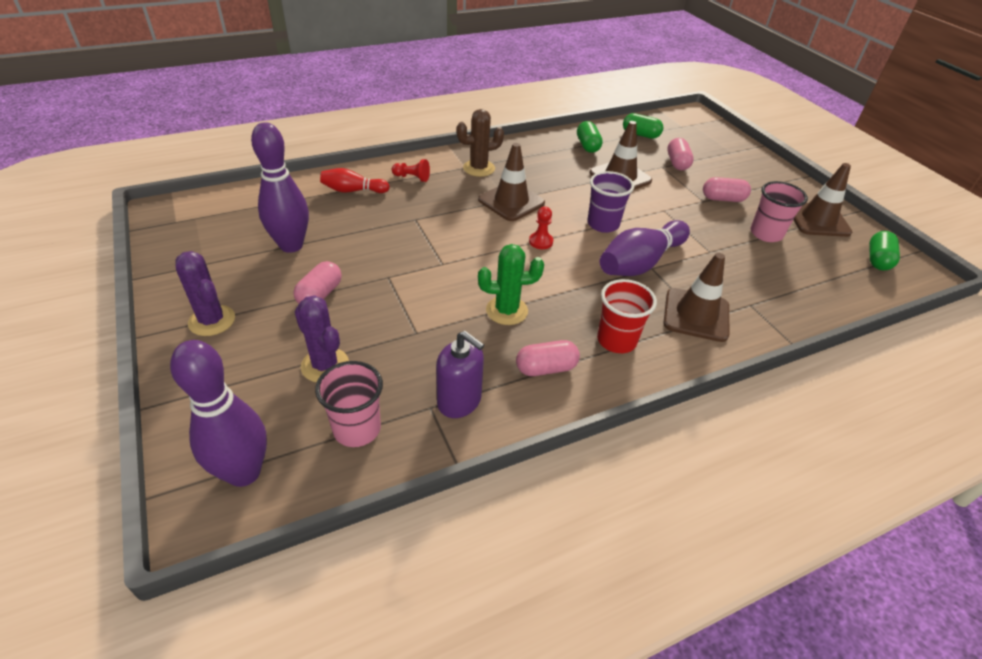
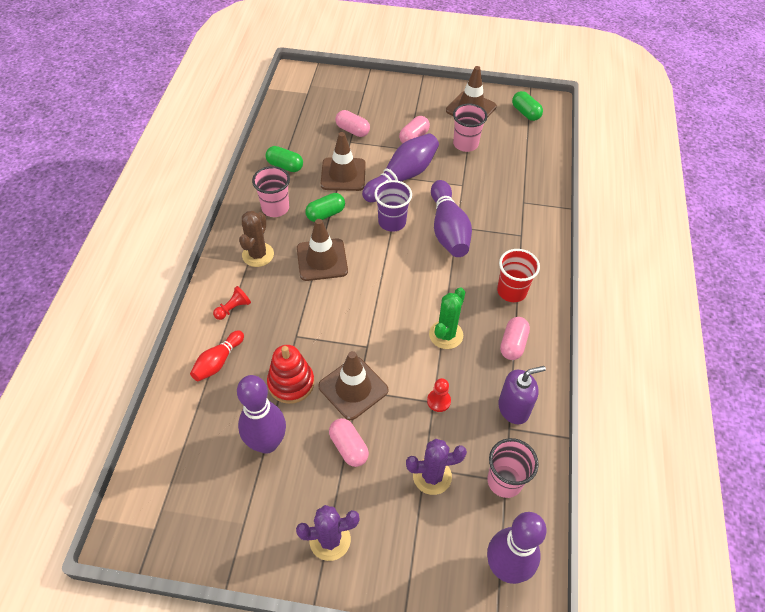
camera: 55 degrees left, 10 degrees up
red pawn [529,207,553,249] -> red pawn moved to [427,378,451,412]
green capsule [623,113,663,139] -> green capsule moved to [305,193,345,222]
brown traffic cone [663,253,729,342] -> brown traffic cone moved to [318,351,389,420]
none -> pink cup [252,166,290,217]
none -> red stacking toy [267,345,314,404]
none -> purple bowling pin [362,133,439,202]

